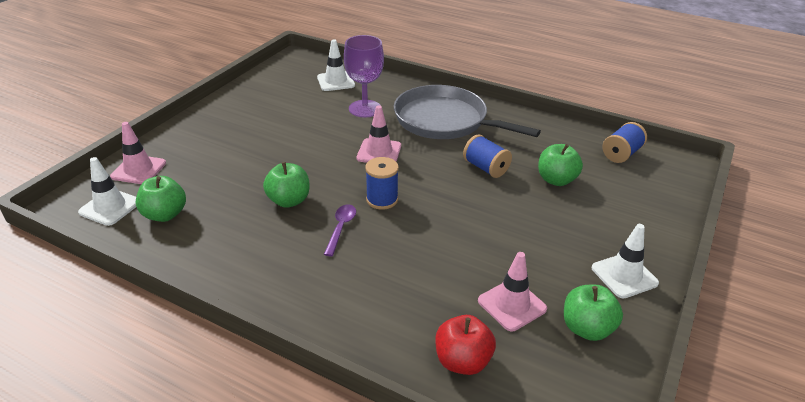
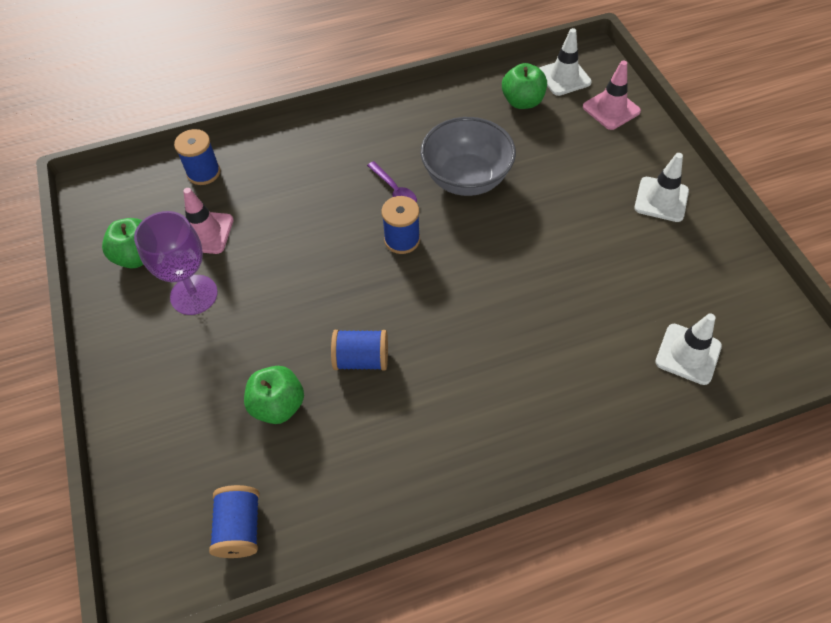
camera: 135 degrees right, 20 degrees up
green apple [263,162,310,208] -> grey bowl [421,117,516,196]
purple goblet [344,35,384,117] -> purple goblet moved to [134,211,218,315]
pink traffic cone [357,105,401,163] -> none
grey pan [394,85,541,139] -> none
red apple [435,315,496,375] -> blue spool [174,129,220,185]
white traffic cone [592,224,659,299] -> white traffic cone moved to [634,153,689,222]

